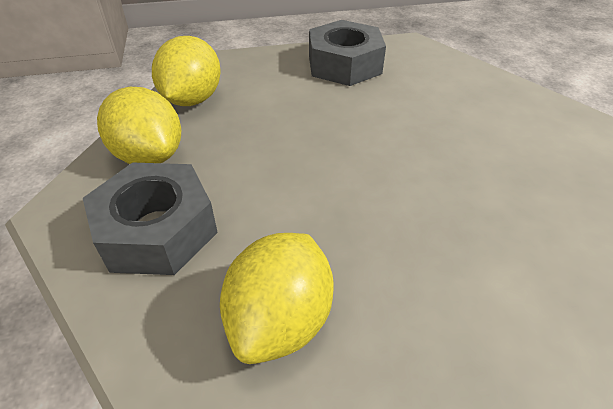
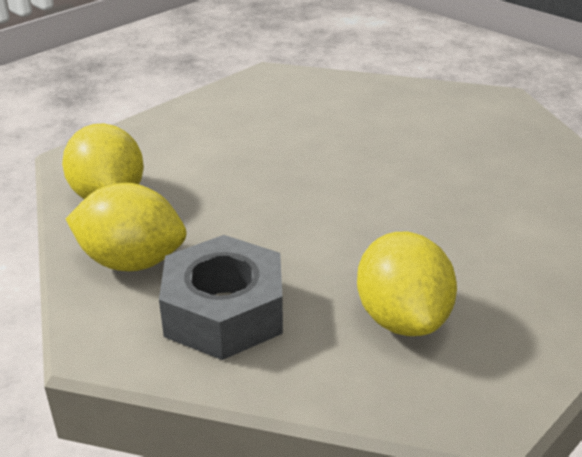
camera: 35 degrees left, 10 degrees down
grey nut [309,20,386,86] -> none

